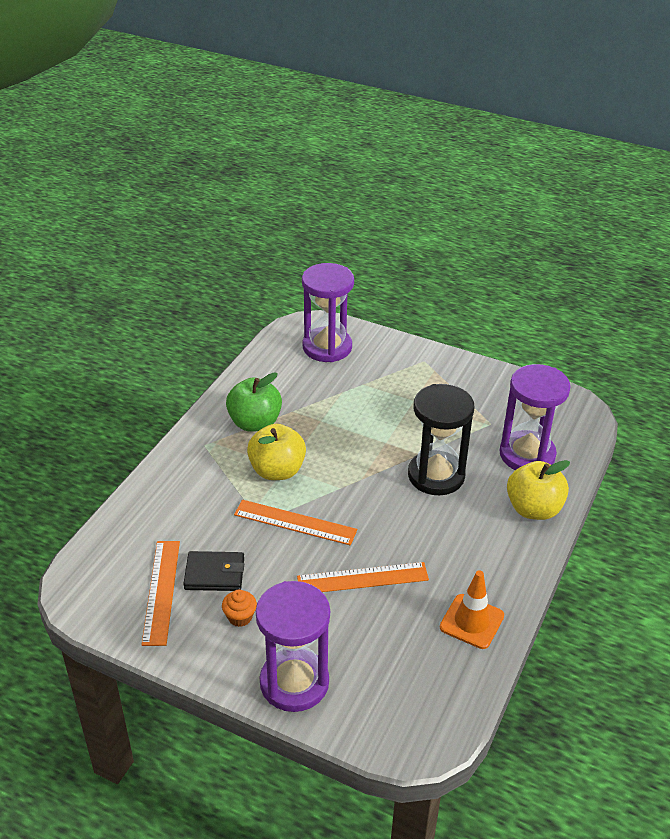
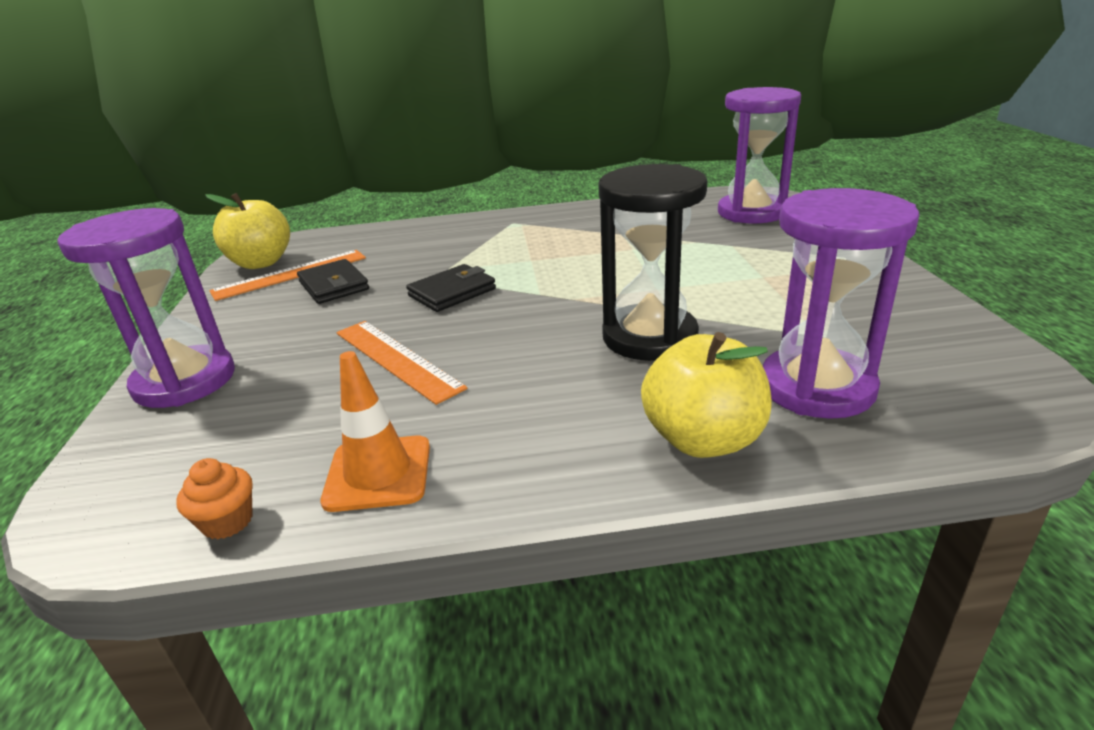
camera: 60 degrees right, 10 degrees down
orange cupcake [222,589,257,627] -> orange cupcake moved to [176,458,253,540]
green apple [226,372,282,432] -> none
orange ruler [234,500,357,545] -> black wallet [406,264,496,312]
yellow apple [247,424,306,480] -> yellow apple moved to [205,193,290,269]

